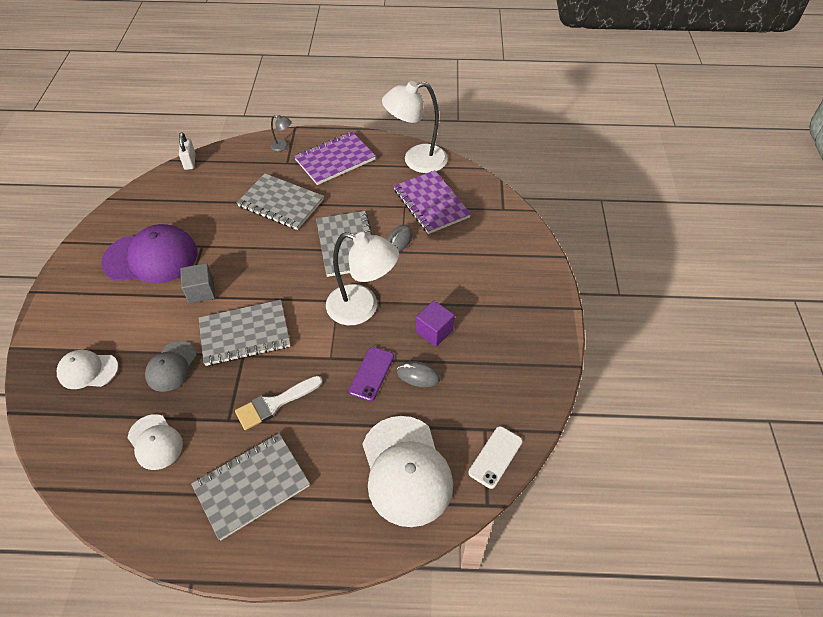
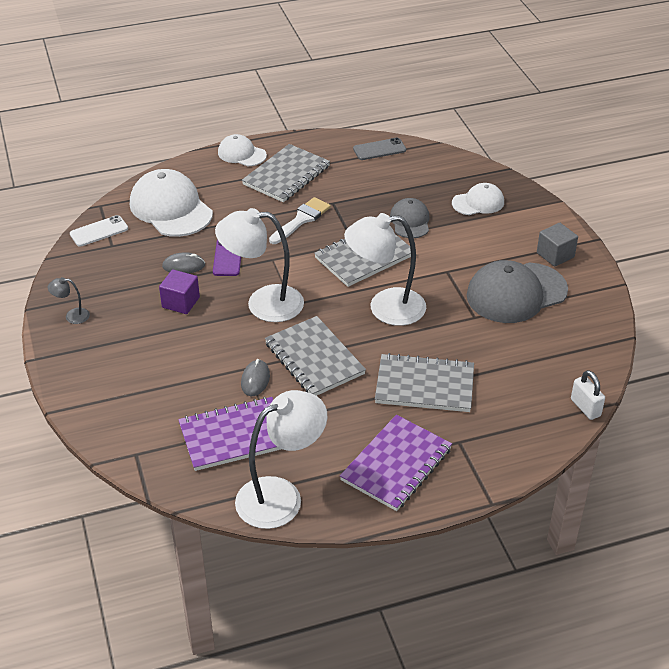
camera: 160 degrees right, 10 degrees down
purple cap [101,224,197,283] -> grey cap [467,260,568,323]
white cap [128,414,183,470] -> white cap moved to [218,134,267,166]
grey cube [180,263,215,304] -> grey cube moved to [537,223,578,267]
grey lamp [270,115,292,151] -> grey lamp moved to [48,277,90,324]
purple notebook [394,170,471,234] -> purple notebook turned 60 degrees counterclockwise [178,397,281,471]
white phone [468,426,523,489] -> white phone turned 45 degrees clockwise [70,215,128,247]
none -> white lamp [344,213,426,326]
none -> grey phone [353,138,406,160]

